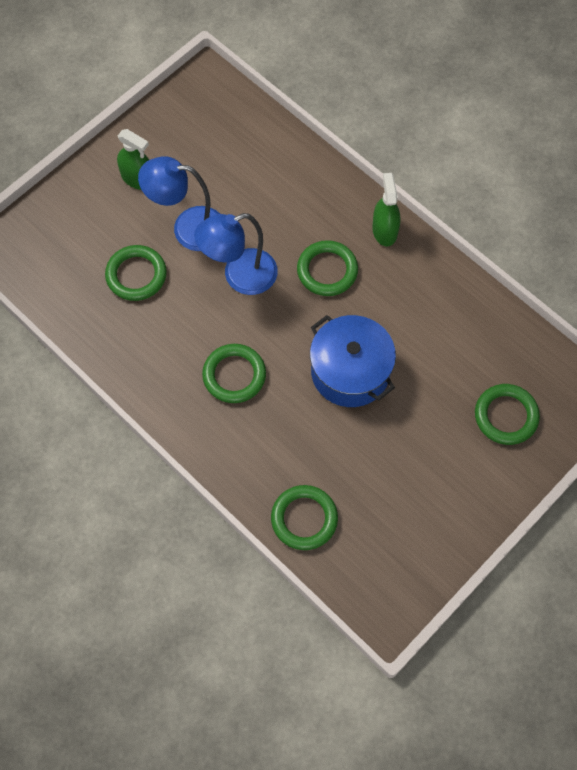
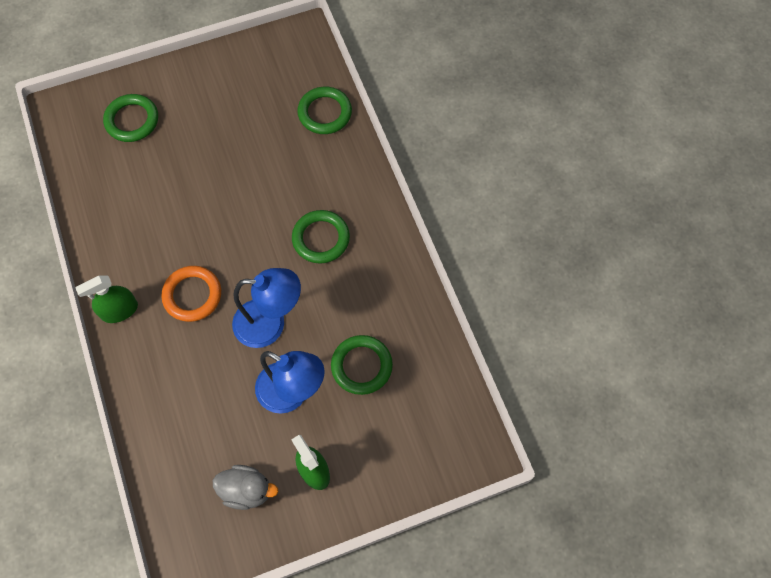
camera: 155 degrees left, 0 degrees up
green ring [297,240,358,296] -> orange ring [161,266,221,322]
blue pot [310,315,396,407] -> none
green spray bottle [372,173,400,246] -> green spray bottle turned 45 degrees clockwise [75,275,138,323]
none -> grey duck [213,465,278,510]

